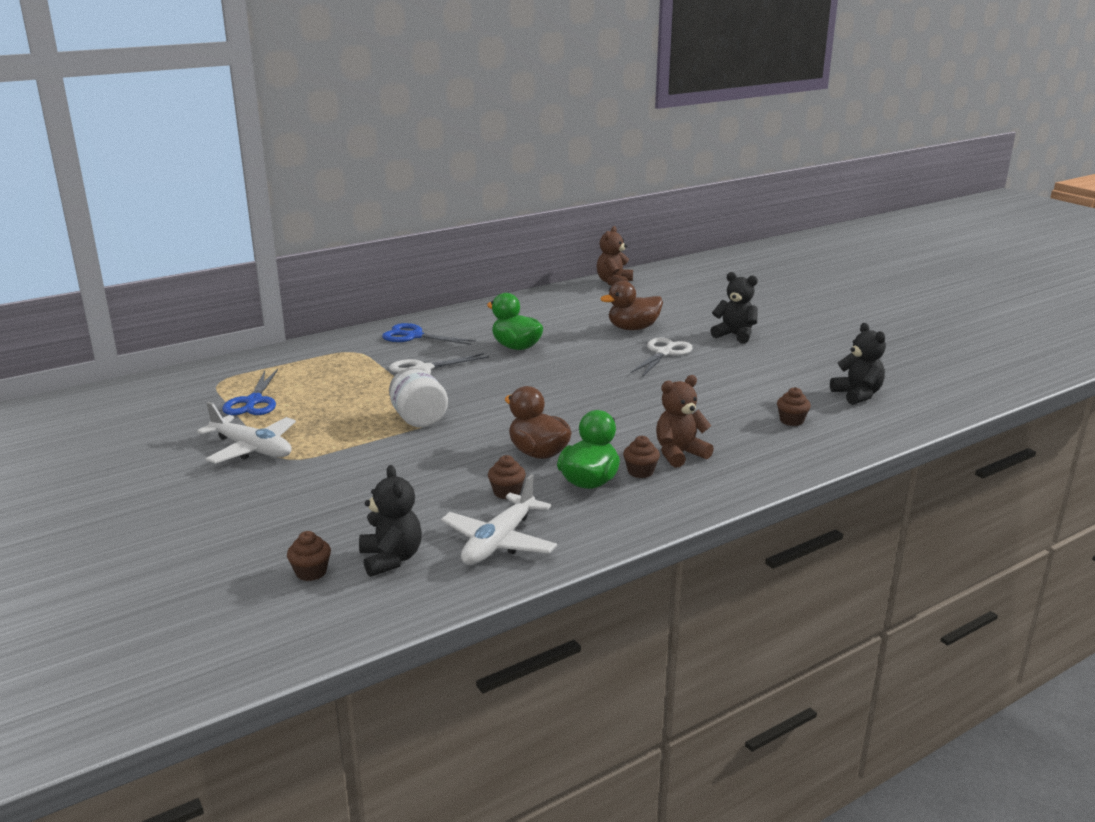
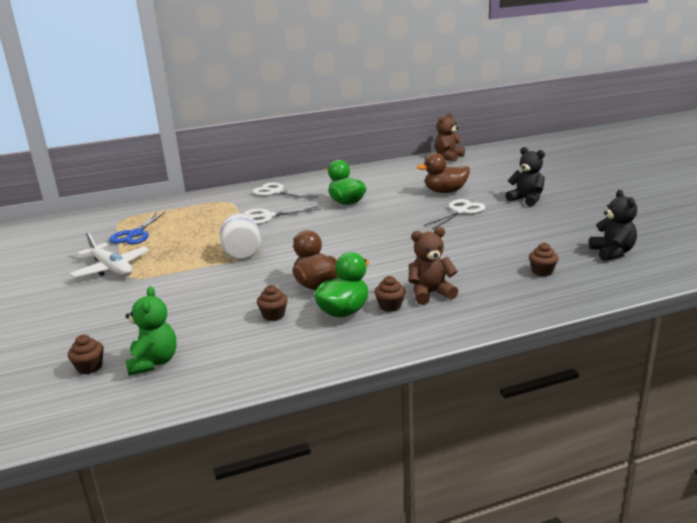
camera: 15 degrees right, 0 degrees up
black teddy bear [359,465,422,577] -> green teddy bear [125,286,177,376]
blue scissors [382,323,476,345] -> white scissors [252,182,318,200]
white plane [441,475,557,565] -> none

